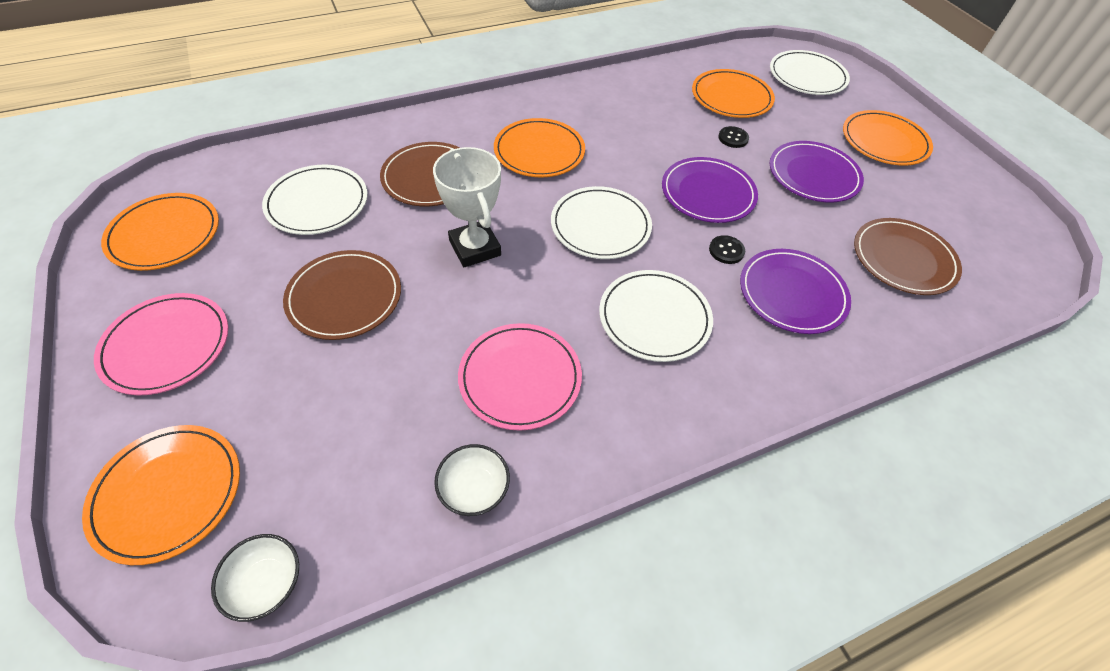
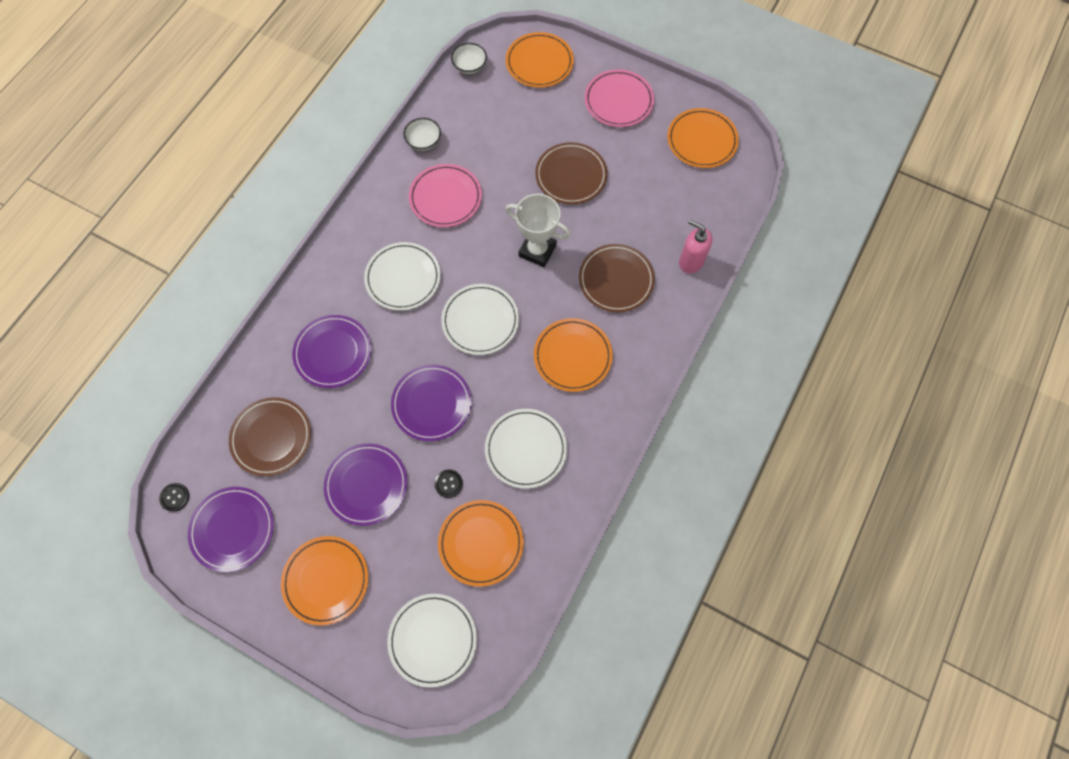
camera: 145 degrees right, 15 degrees up
white plate [262,165,368,235] -> white plate moved to [485,409,567,489]
black button [709,235,745,264] -> black button moved to [159,483,189,512]
none -> purple plate [188,487,274,572]
none -> pink soap dispenser [679,220,712,274]

